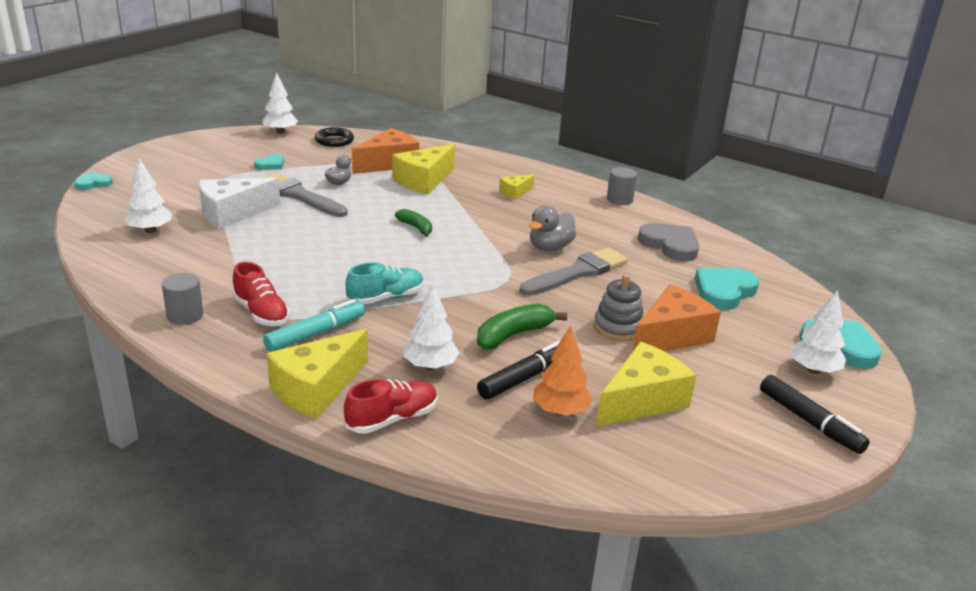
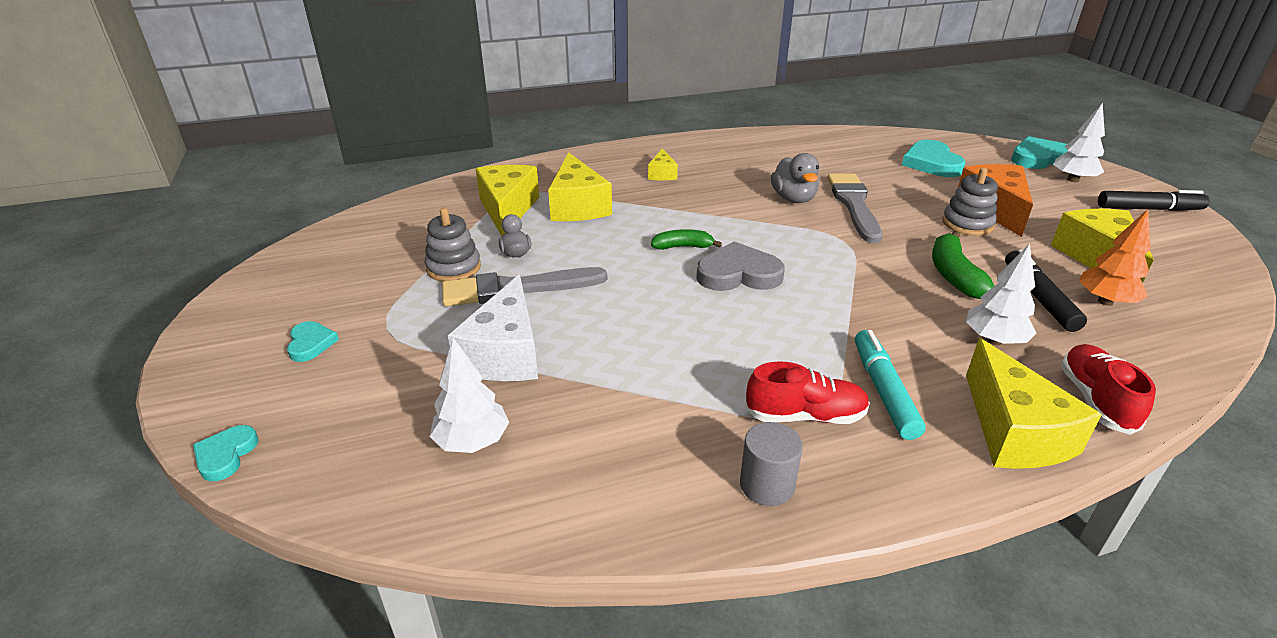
camera: 50 degrees left, 5 degrees up
turquoise heart [254,154,284,170] -> turquoise heart moved to [287,321,339,362]
white tree [262,72,298,134] -> none
black ring [315,127,354,147] -> none
turquoise shoe [345,262,424,305] -> none
orange cheese [352,128,419,174] -> yellow cheese [476,165,539,236]
grey cylinder [607,167,637,205] -> none
grey heart [638,223,699,261] -> grey heart moved to [696,241,785,291]
none -> grey stacking toy [425,208,481,282]

